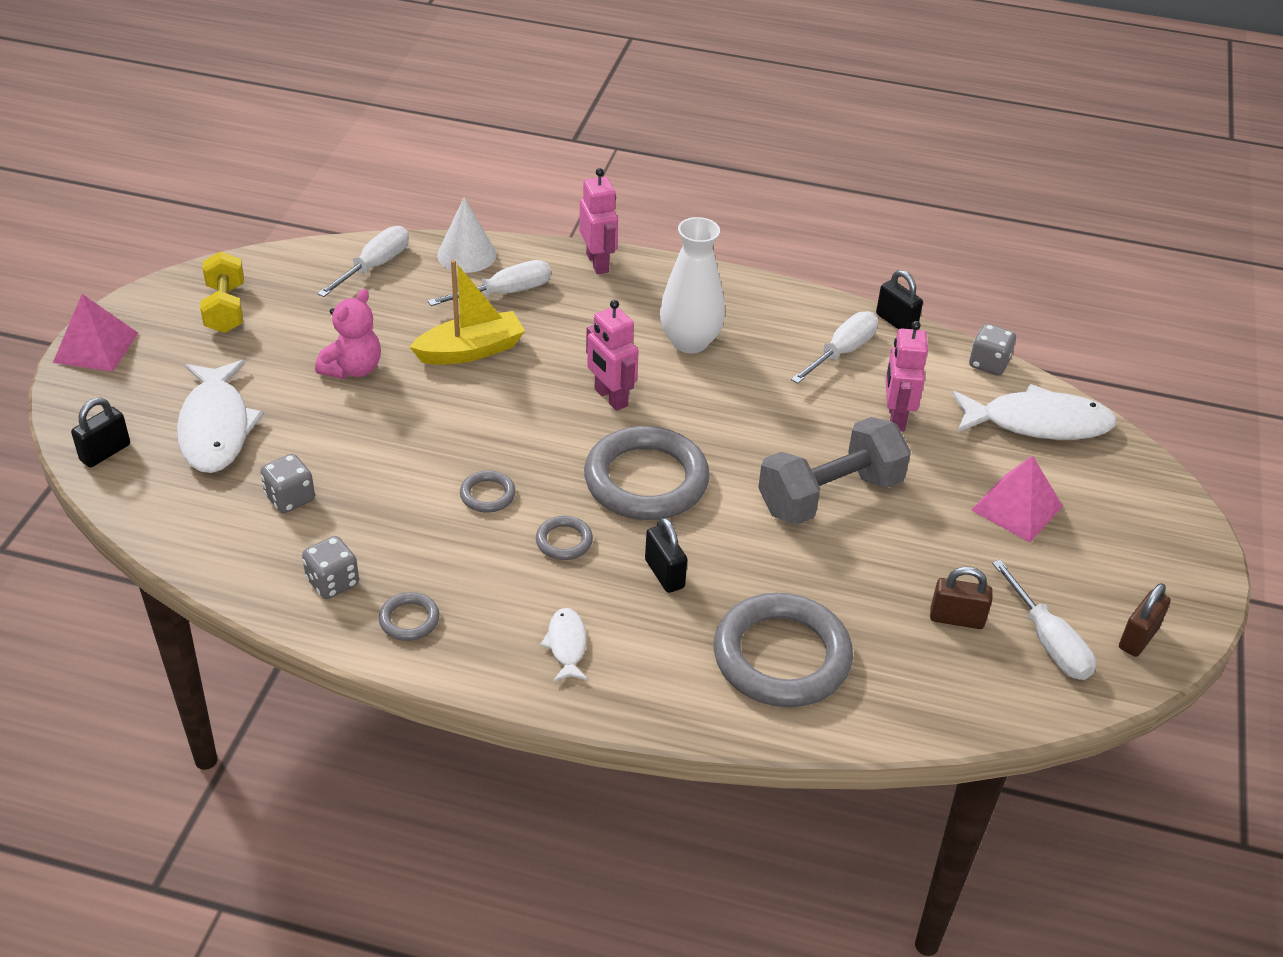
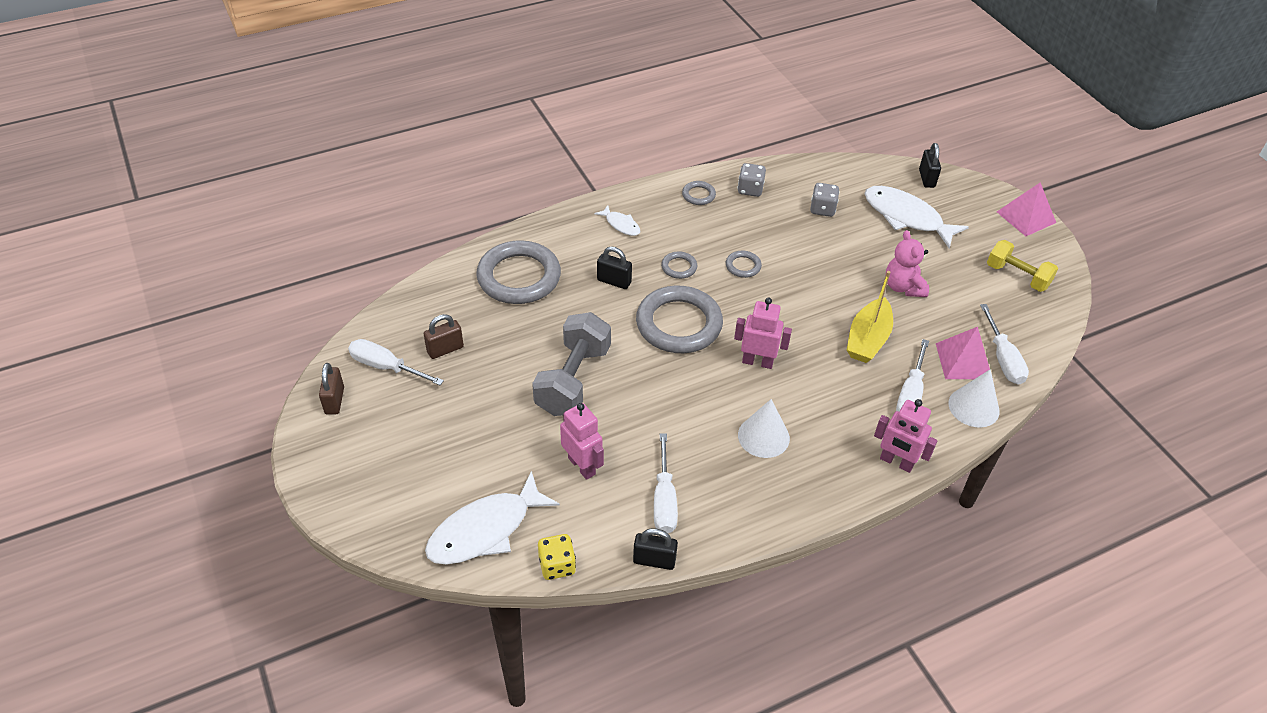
camera: 140 degrees right, 5 degrees up
white vase [660,217,725,353] -> white cone [738,399,790,458]
grey dice [969,324,1016,376] -> yellow dice [538,534,576,580]
pink pyramid [971,455,1063,542] -> pink pyramid moved to [936,327,990,379]

